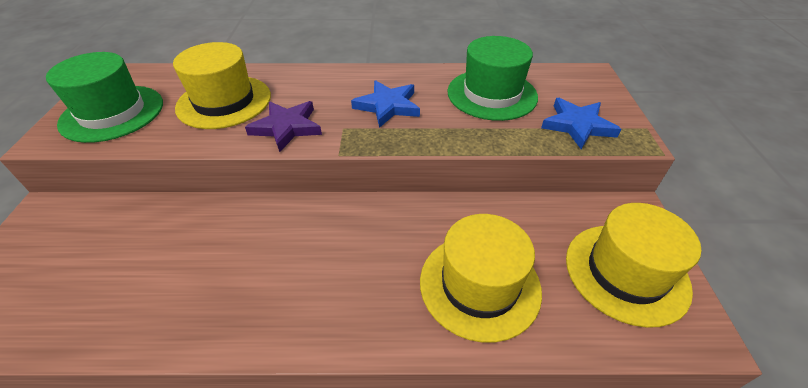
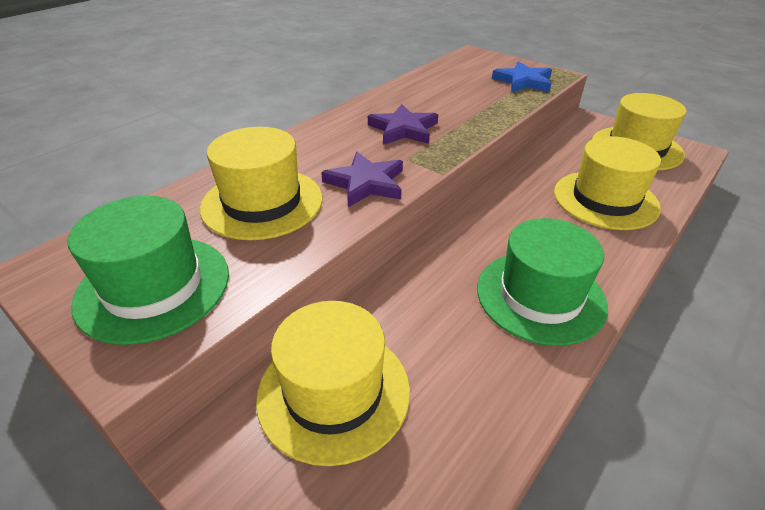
camera: 50 degrees left, 5 degrees down
blue star [351,80,420,128] -> purple star [368,104,438,145]
green hat [447,36,538,121] -> green hat moved to [477,218,608,346]
none -> yellow hat [256,301,410,466]

